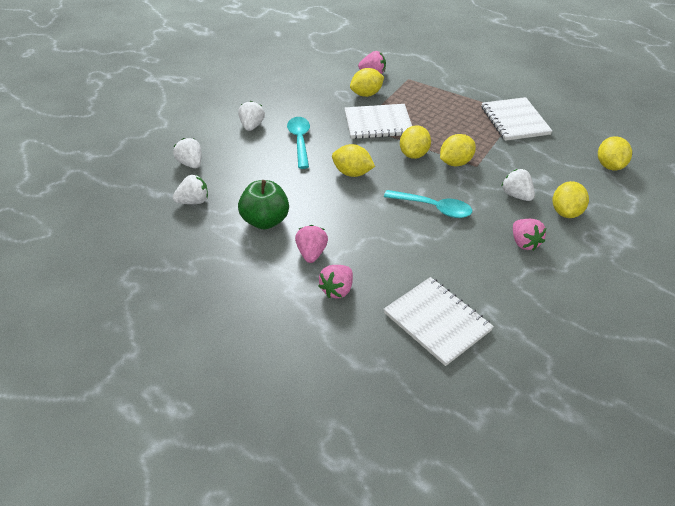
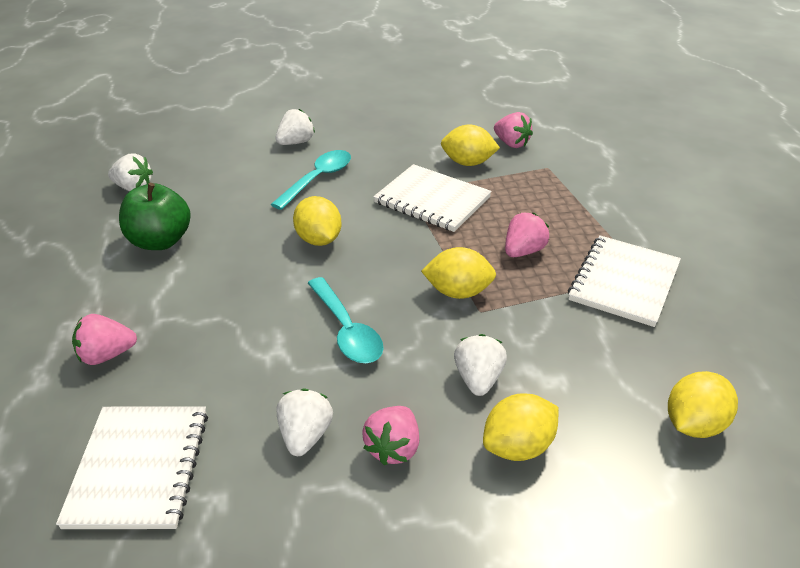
camera: 40 degrees right, 5 degrees down
white strawberry [173,138,202,168] -> white strawberry moved to [276,388,333,456]
pink strawberry [295,225,328,263] -> pink strawberry moved to [505,213,549,257]
yellow lemon [400,125,431,159] -> none

